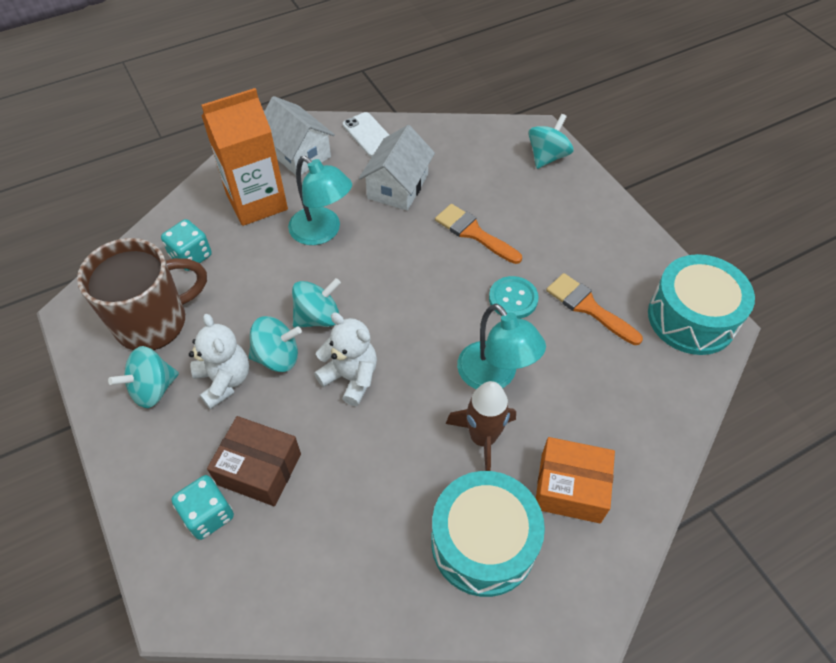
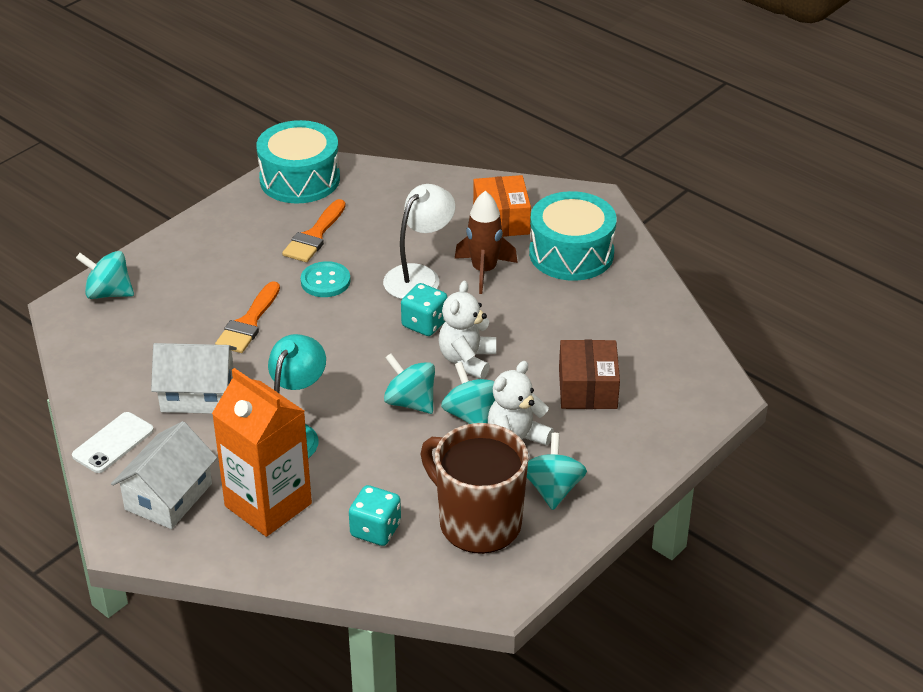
camera: 110 degrees left, 15 degrees down
turquoise spinning top [108,346,179,408] -> turquoise spinning top turned 120 degrees counterclockwise [527,433,587,510]
turquoise dice [172,475,234,540] -> turquoise dice moved to [401,283,448,336]
turquoise lamp [457,304,546,389] -> white lamp [383,184,455,299]

